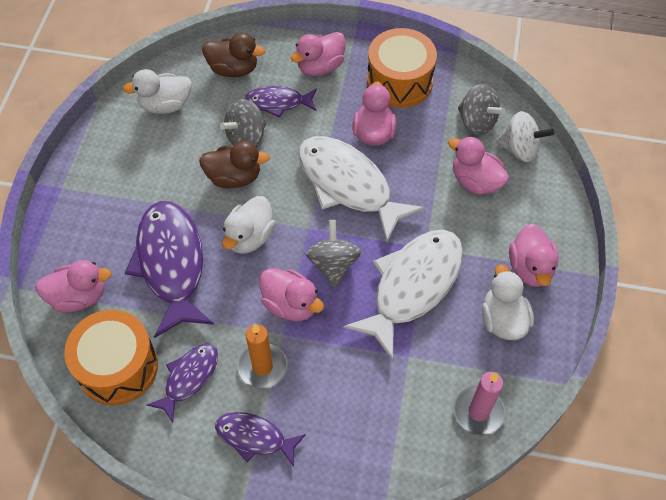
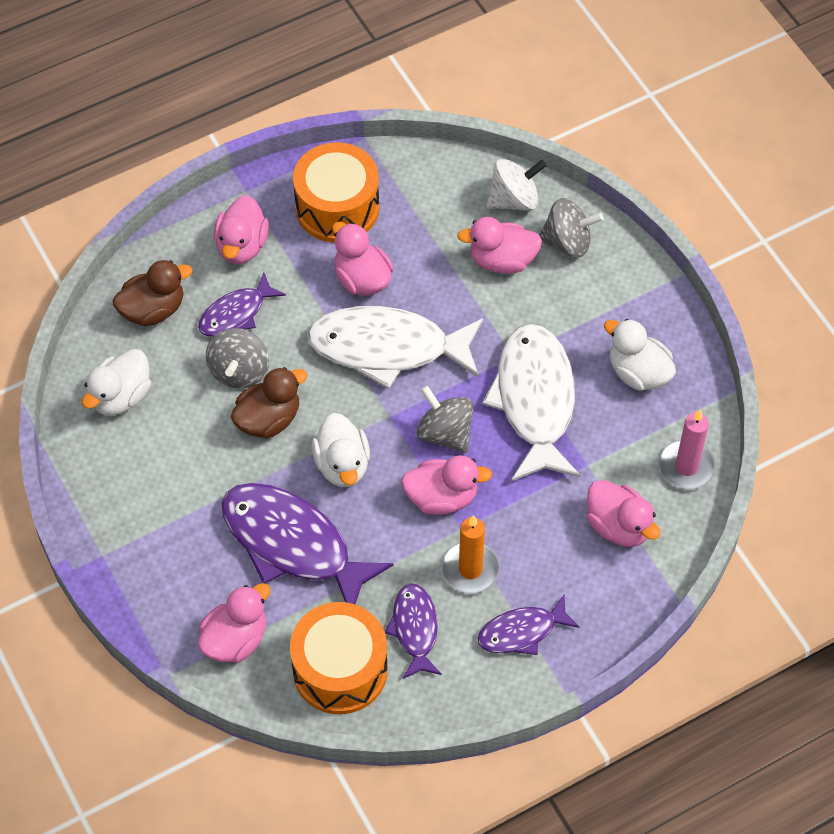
camera: 40 degrees left, 0 degrees up
grey spinning top [458,84,505,135] -> grey spinning top moved to [539,198,604,258]
pink duck [509,224,559,287] -> pink duck moved to [587,480,661,547]

